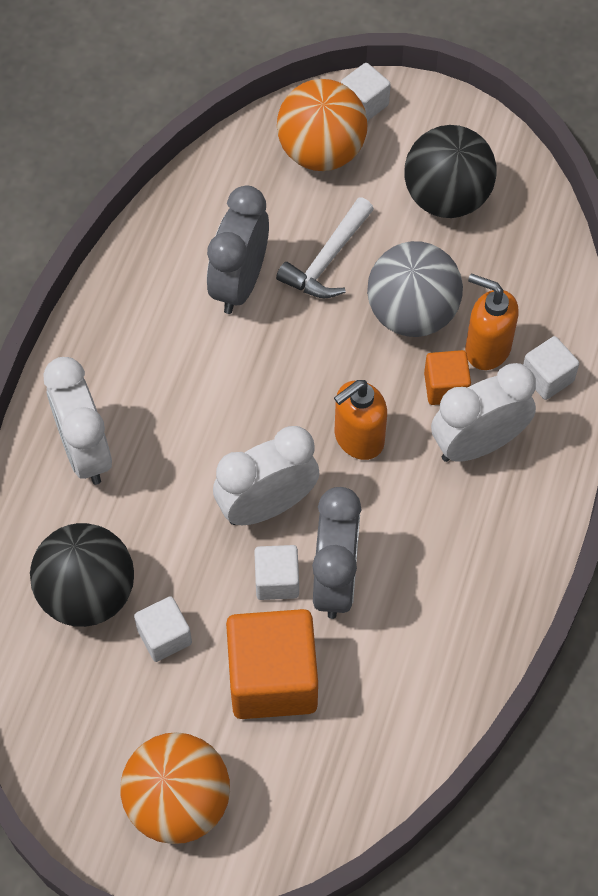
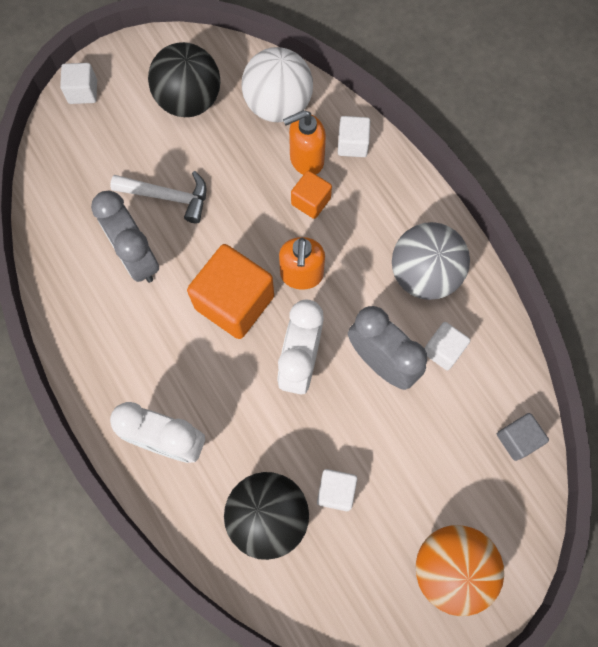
camera: 50 degrees left, 10 degrees up
orange cube [226,609,318,719] -> orange cube moved to [187,244,274,339]
white cube [254,545,299,600] -> white cube moved to [425,322,470,370]
white hammer [276,197,374,299] -> white hammer turned 60 degrees counterclockwise [110,171,206,224]
orange ball [277,79,368,171] -> none
grey ball [367,241,463,337] -> grey ball moved to [392,222,470,300]
white clock [431,363,536,462] -> none
none -> white ball [242,47,313,122]
none -> grey cube [497,413,549,461]

